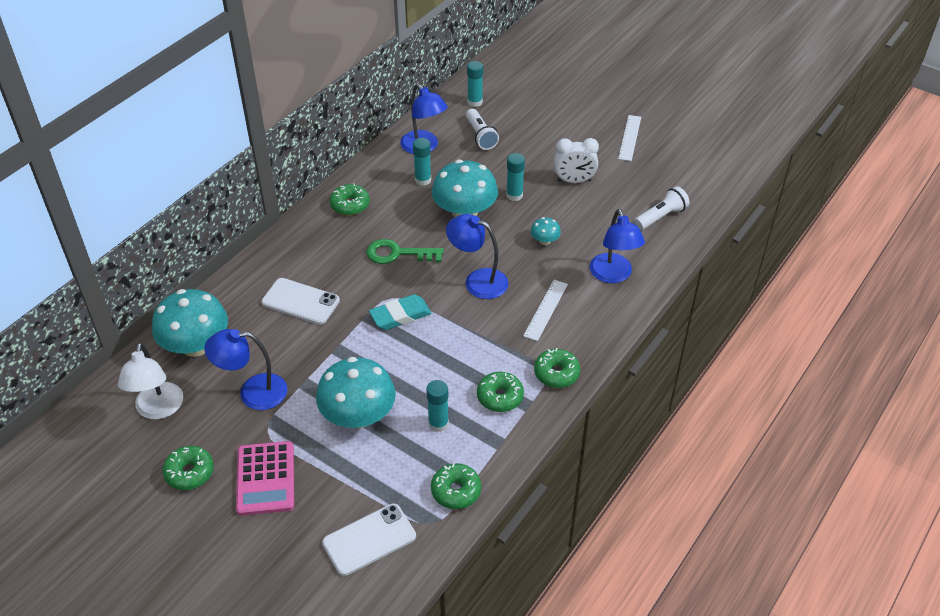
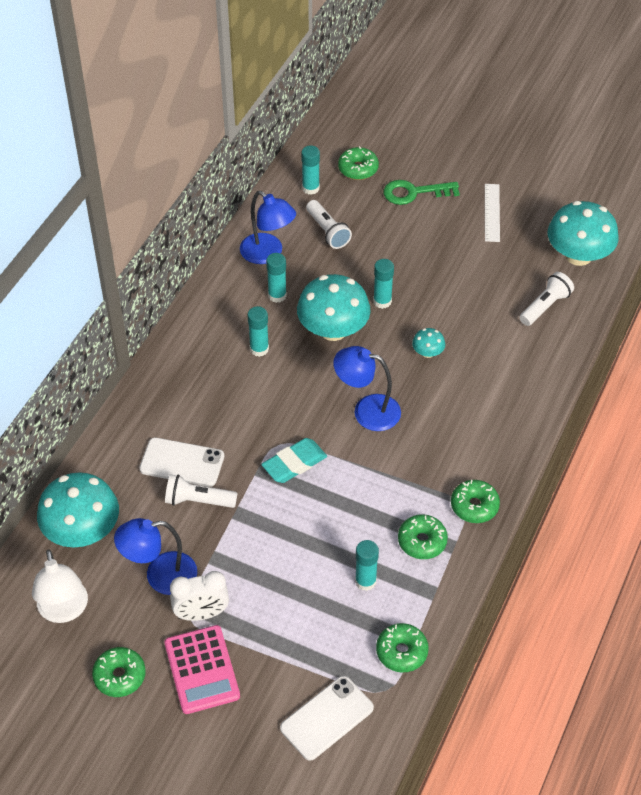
camera: 10 degrees left, 5 degrees up
turquoise mushroom [316,357,396,428] -> turquoise mushroom moved to [548,201,619,266]
green donut [330,183,370,215] -> green donut moved to [338,146,379,180]
green key [366,239,444,264] -> green key moved to [383,180,460,205]
white ruler [523,280,568,341] -> none
white clock [554,138,599,183] -> white clock moved to [170,571,229,621]
blue lamp [590,209,645,283] -> none
none -> white flashlight [165,474,237,508]
none -> turquoise glue stick [247,306,269,357]

